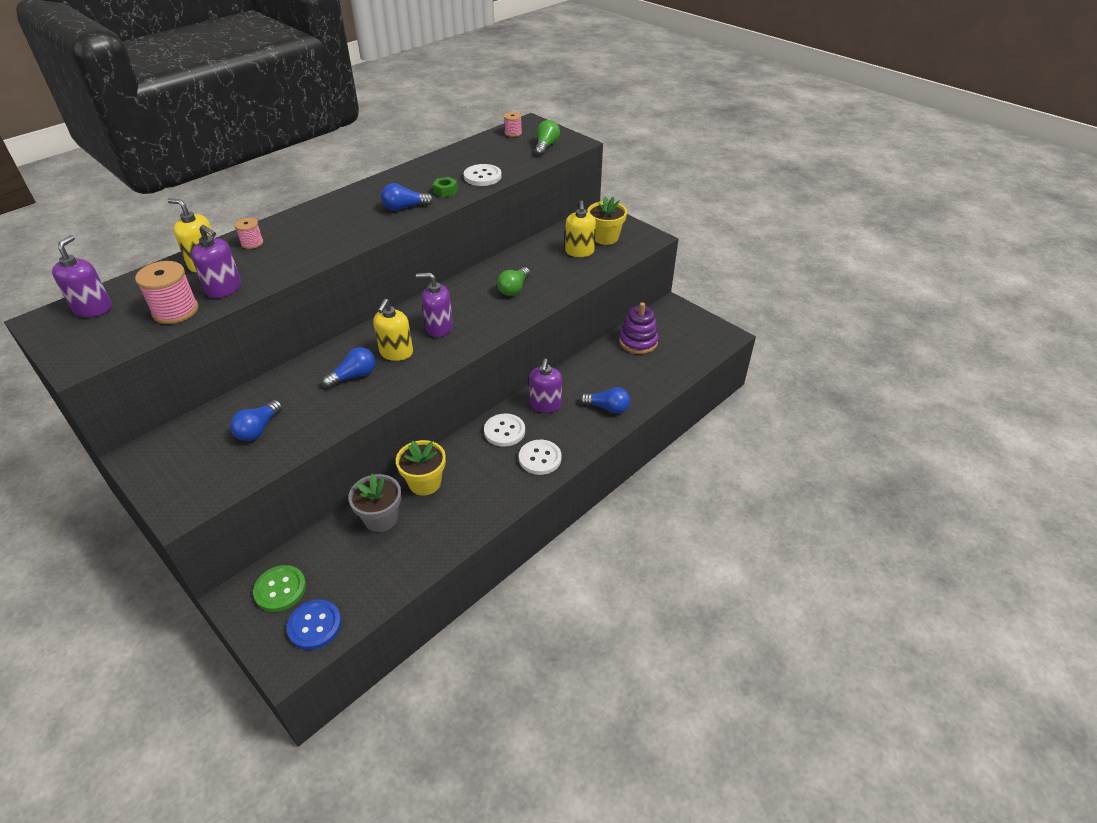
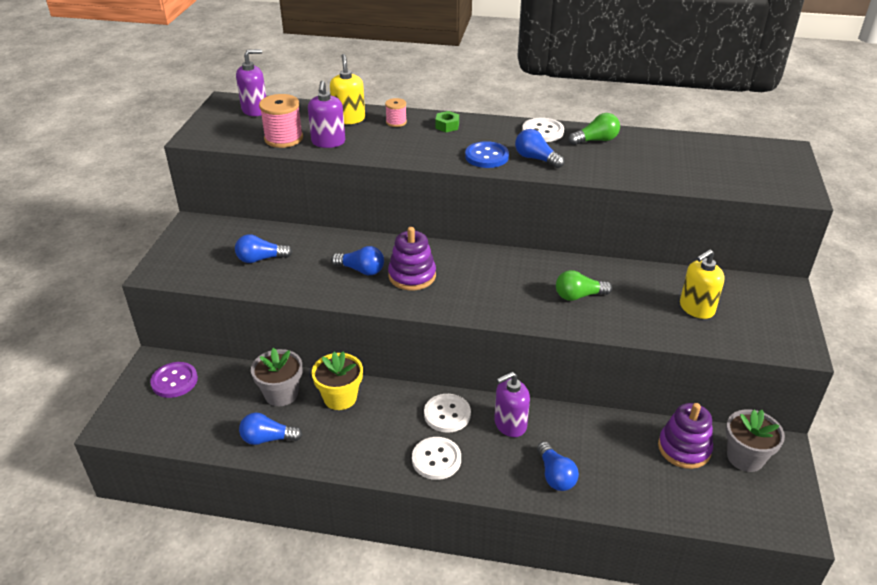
camera: 55 degrees right, 5 degrees down
green button [253,565,306,612] -> purple button [150,362,198,398]
blue button [287,600,341,650] -> blue button moved to [465,141,509,168]
yellow soap dispenser [373,299,413,361] -> purple stacking toy [388,227,436,290]
purple soap dispenser [416,273,453,337] -> none
green nut [433,177,458,197] -> green nut moved to [435,111,459,132]
white button [464,164,502,186] -> white button moved to [522,118,564,142]
pink spool [504,112,522,137] -> none
green light bulb [535,120,560,156] -> green light bulb moved to [568,113,620,145]
yellow flower pot [588,196,627,245] -> none
none -> blue light bulb [239,413,303,445]
none -> grey flower pot [726,409,785,472]

